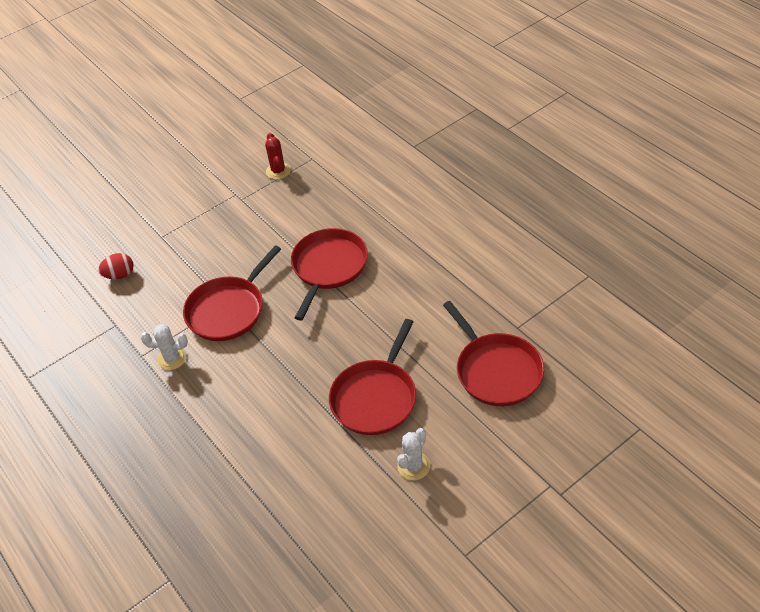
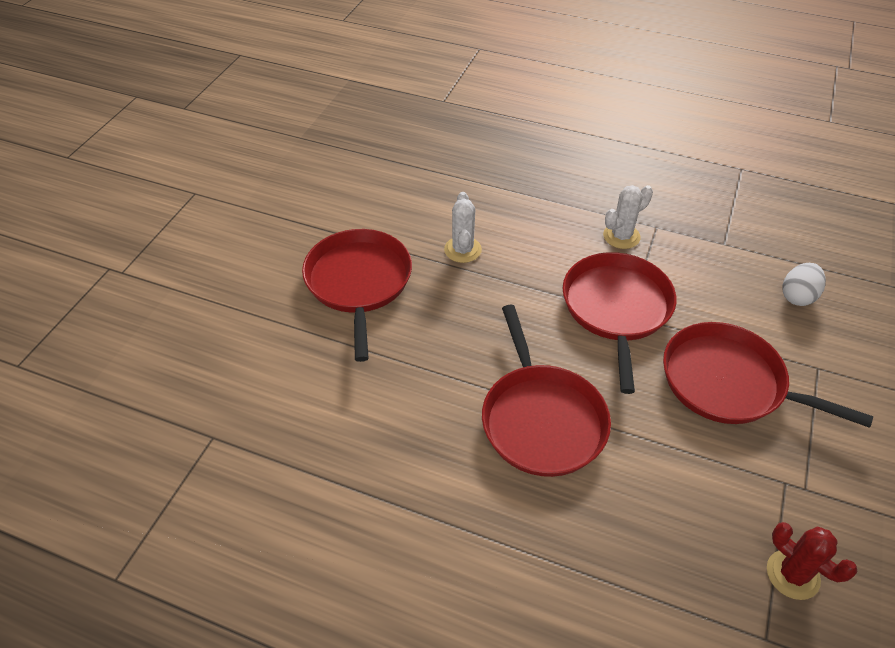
camera: 145 degrees right, 0 degrees up
red egg [98,253,134,279] -> white egg [782,263,826,306]
white cactus [397,428,430,480] -> white cactus moved to [444,192,482,263]
red pan [443,301,544,406] -> red pan moved to [663,322,873,428]

